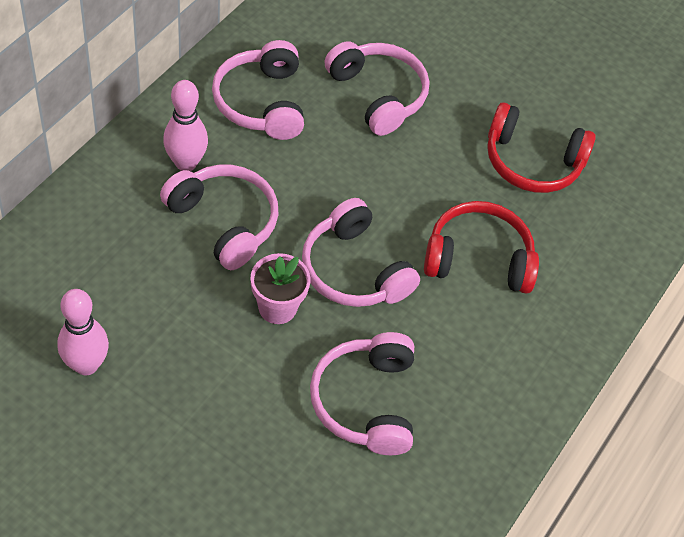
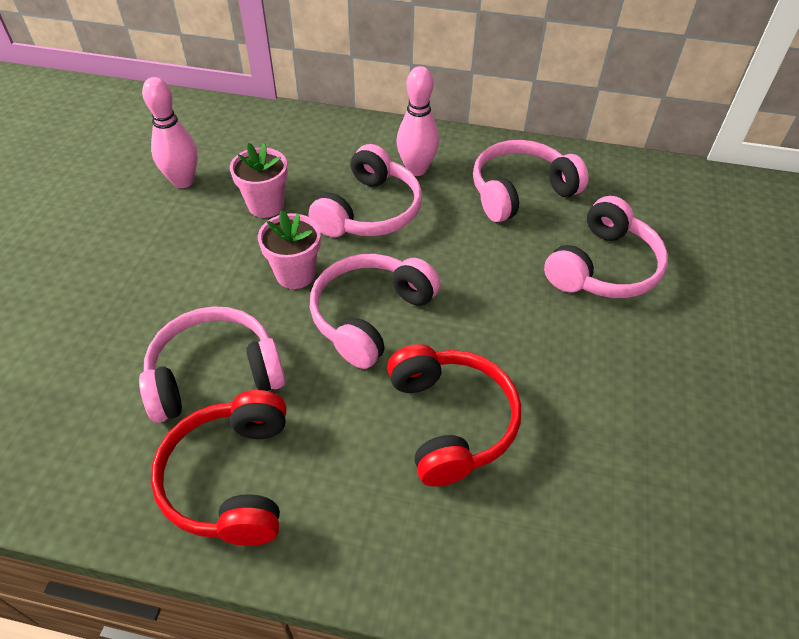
camera: 75 degrees right, 5 degrees down
red headphones [487,102,596,193] -> red headphones moved to [151,390,286,546]
none -> pink flower pot [230,143,288,218]

